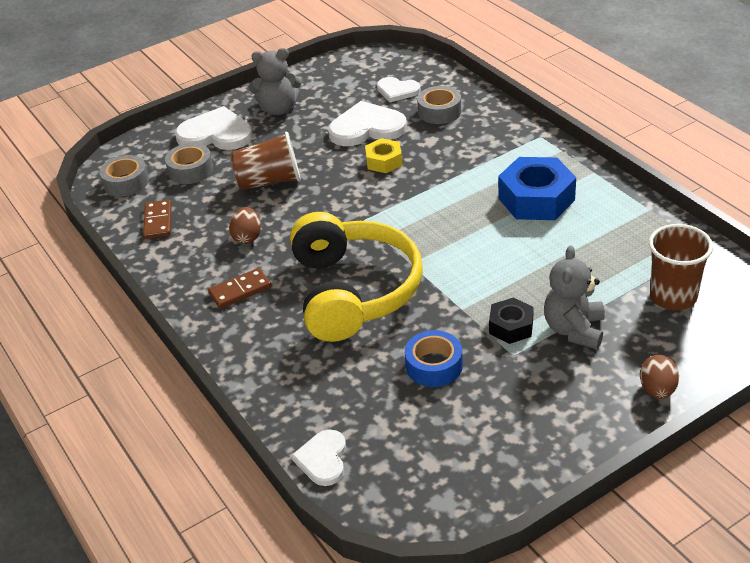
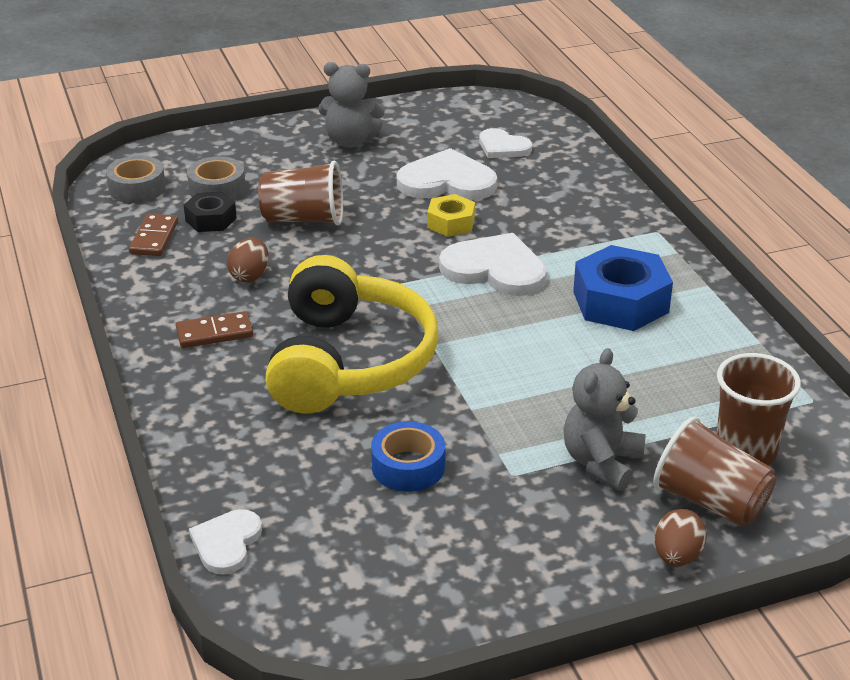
camera: 10 degrees right, 5 degrees down
white heart [175,106,253,150] -> white heart moved to [439,233,547,296]
grey tape [417,86,461,124] -> none
black nut [489,297,534,344] -> black nut moved to [184,192,237,232]
none -> brown cup [653,416,776,527]

